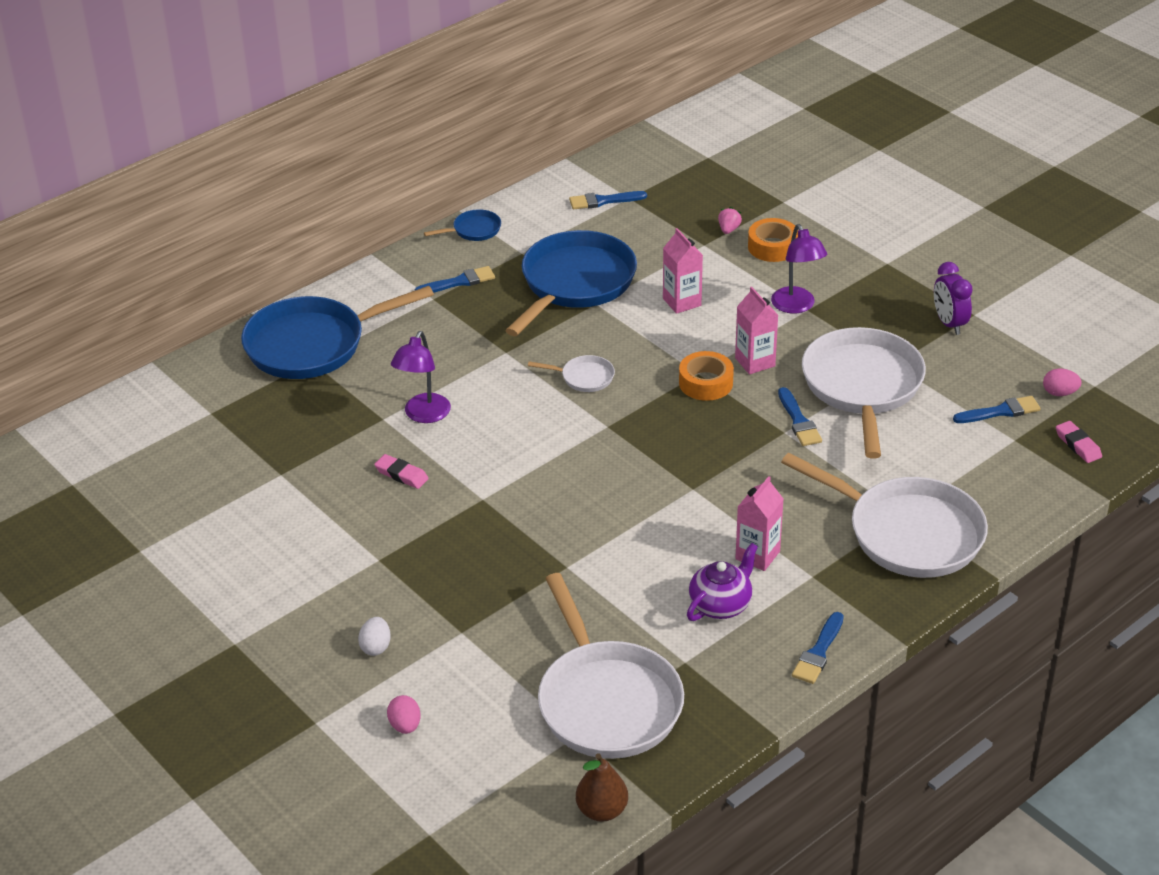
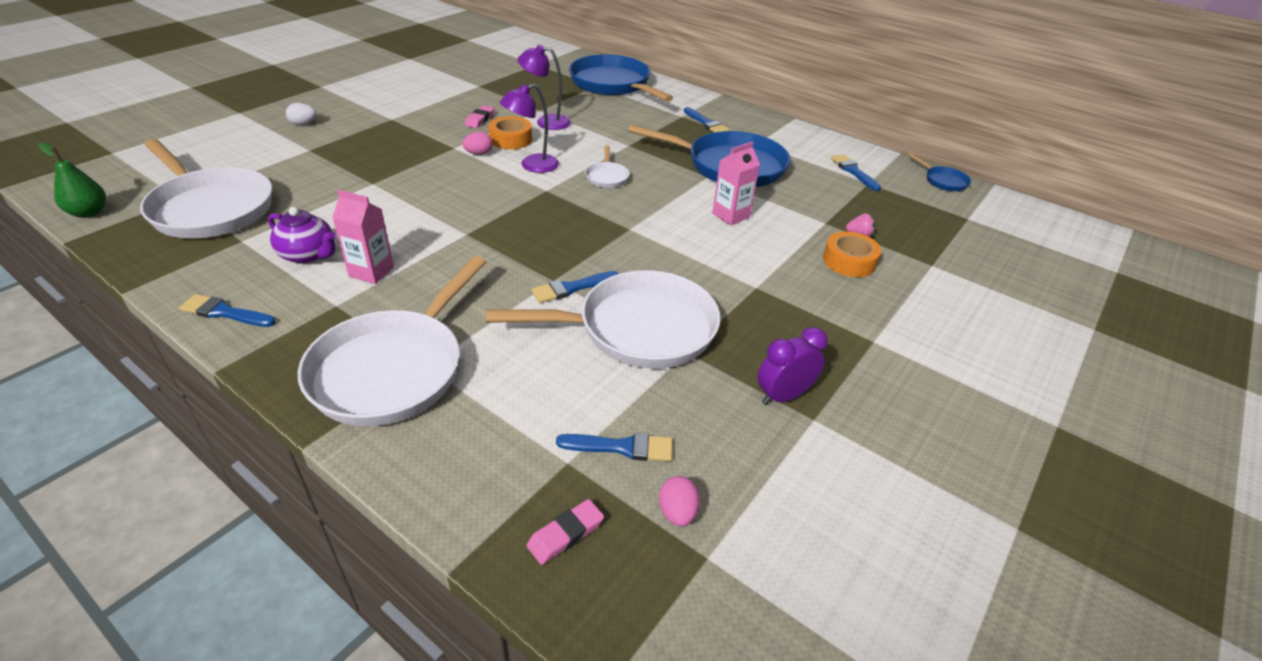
camera: 75 degrees right, 0 degrees up
pink egg [387,695,421,734] -> pink egg moved to [462,132,493,155]
blue pan [424,209,501,241] -> blue pan moved to [908,153,971,191]
white pan [538,573,684,759] -> white pan turned 105 degrees counterclockwise [140,139,272,238]
brown pear [576,753,628,822] -> green pear [38,143,106,218]
orange tape [679,351,734,401] -> orange tape moved to [488,116,532,149]
pink carton [735,287,778,375] -> none
purple lamp [771,224,827,313] -> purple lamp moved to [500,84,559,173]
blue brush [953,396,1041,423] -> blue brush turned 60 degrees counterclockwise [556,433,673,462]

